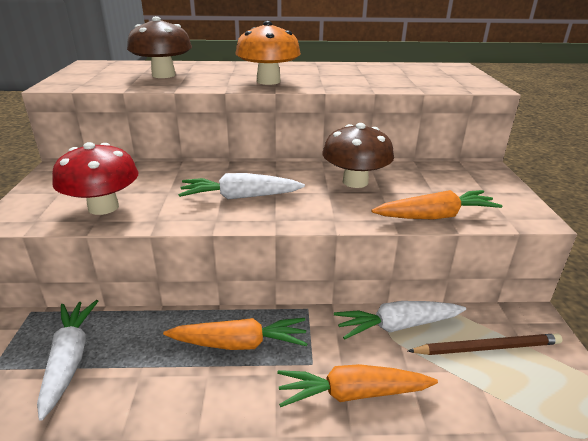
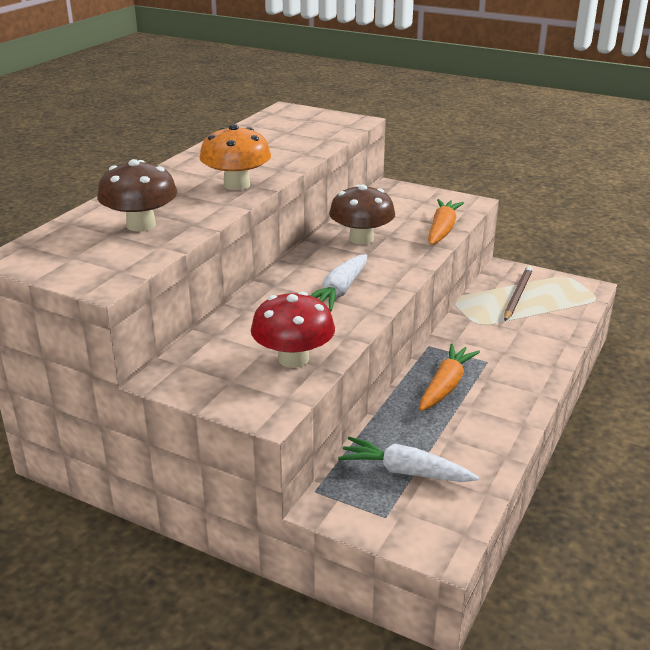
camera: 60 degrees left, 0 degrees up
orange carrot [277,364,438,407] -> none
white carrot [334,301,466,340] -> none

